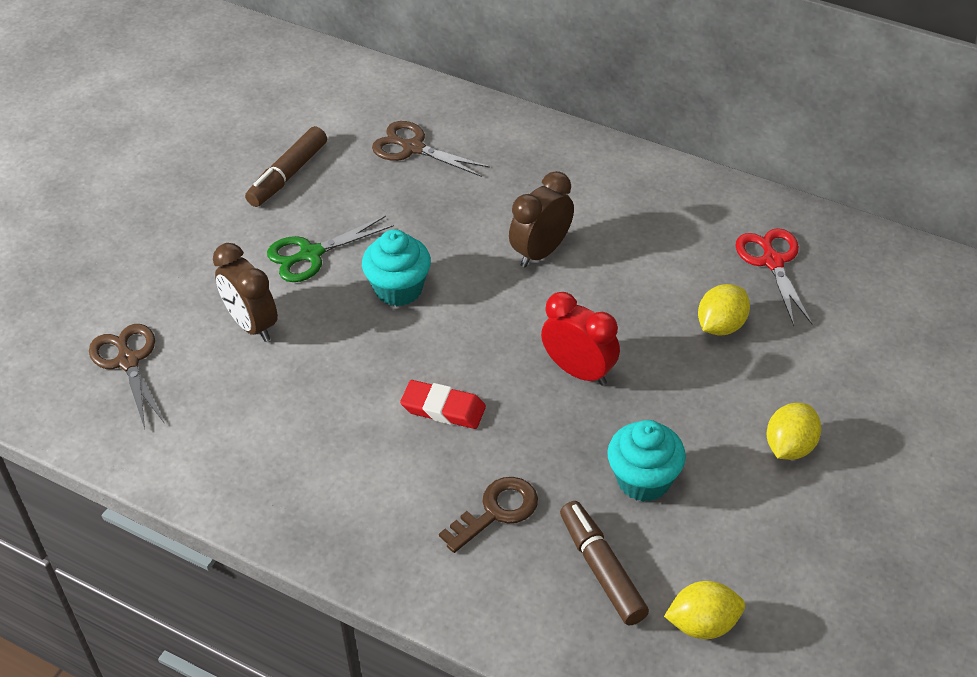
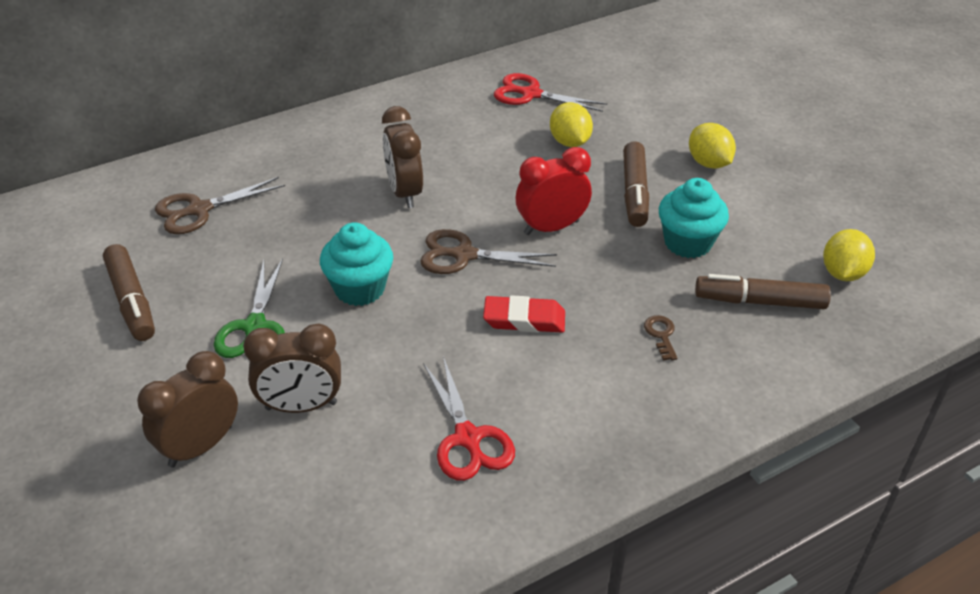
camera: 60 degrees left, 5 degrees down
brown scissors [89,324,165,429] -> brown scissors moved to [420,229,557,274]
red eraser [400,380,486,429] -> red eraser turned 45 degrees clockwise [483,295,565,332]
brown key [439,477,538,553] -> brown key [644,315,677,361], size x0.57
none -> brown clock [137,351,238,468]
none -> red scissors [423,356,515,481]
none -> brown marker [623,141,649,227]

